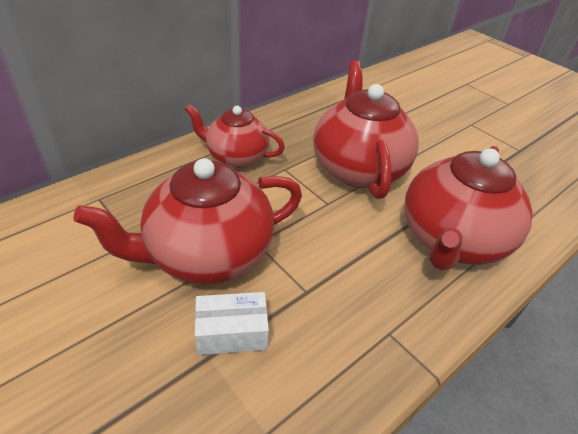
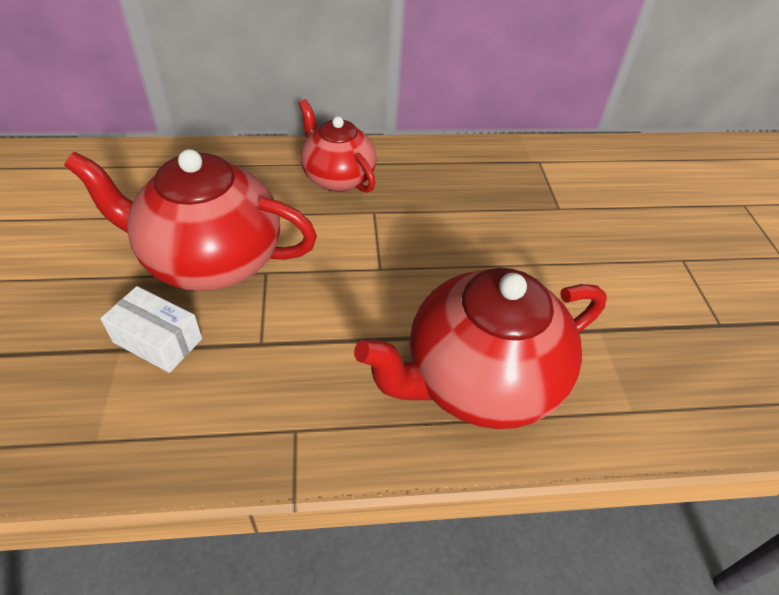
camera: 35 degrees right, 5 degrees up
red teapot [314,60,419,199] -> none

